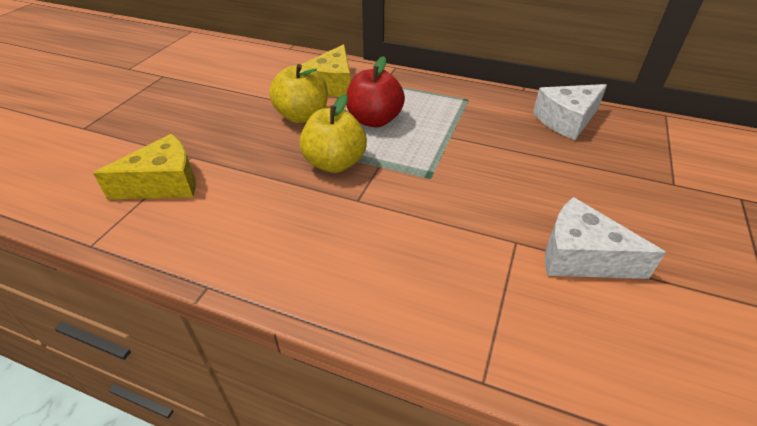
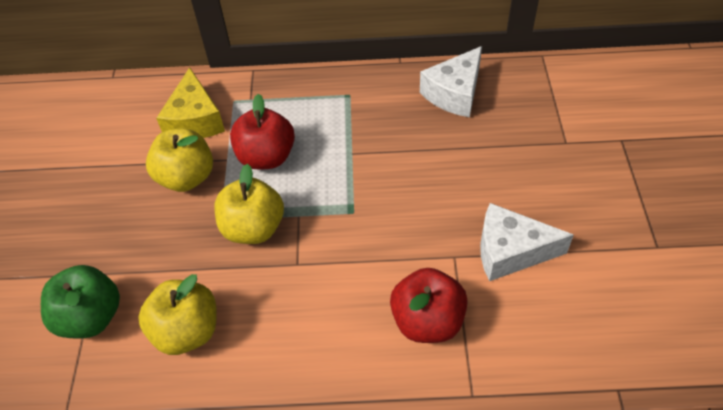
camera: 20 degrees left, 10 degrees up
yellow cheese [93,134,196,199] -> green apple [41,265,120,338]
none -> yellow apple [138,274,217,355]
none -> red apple [390,268,468,343]

